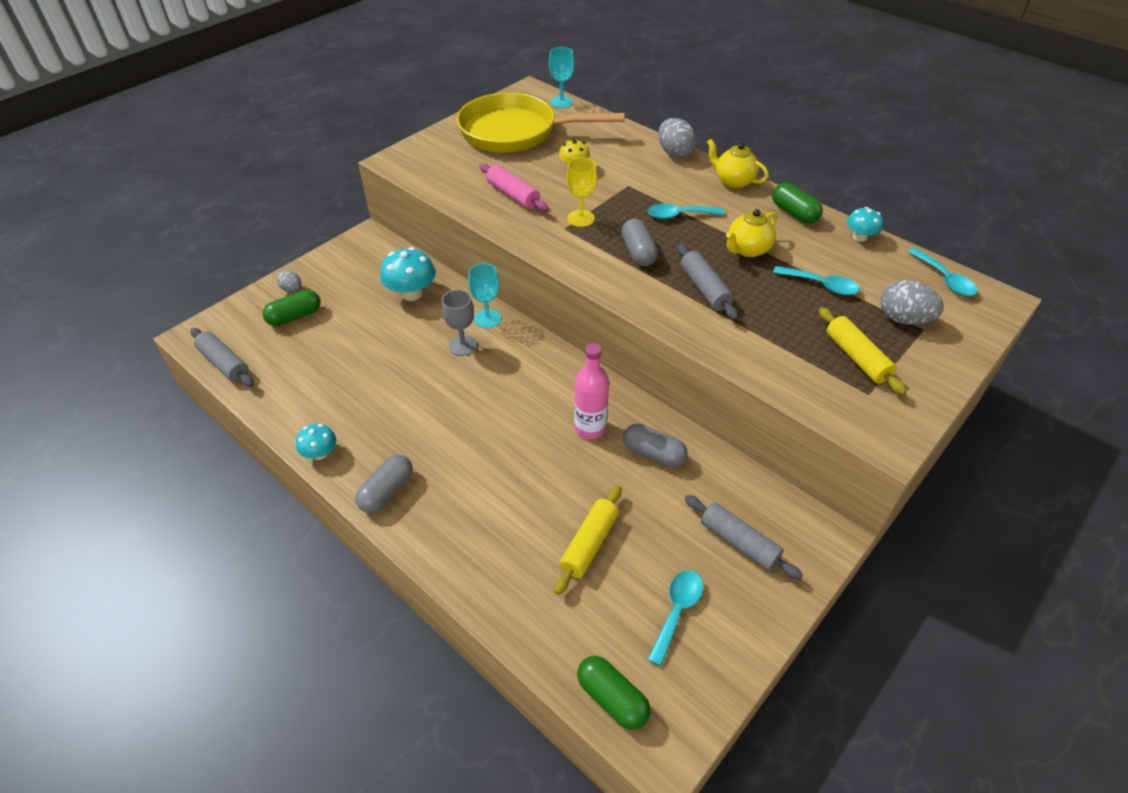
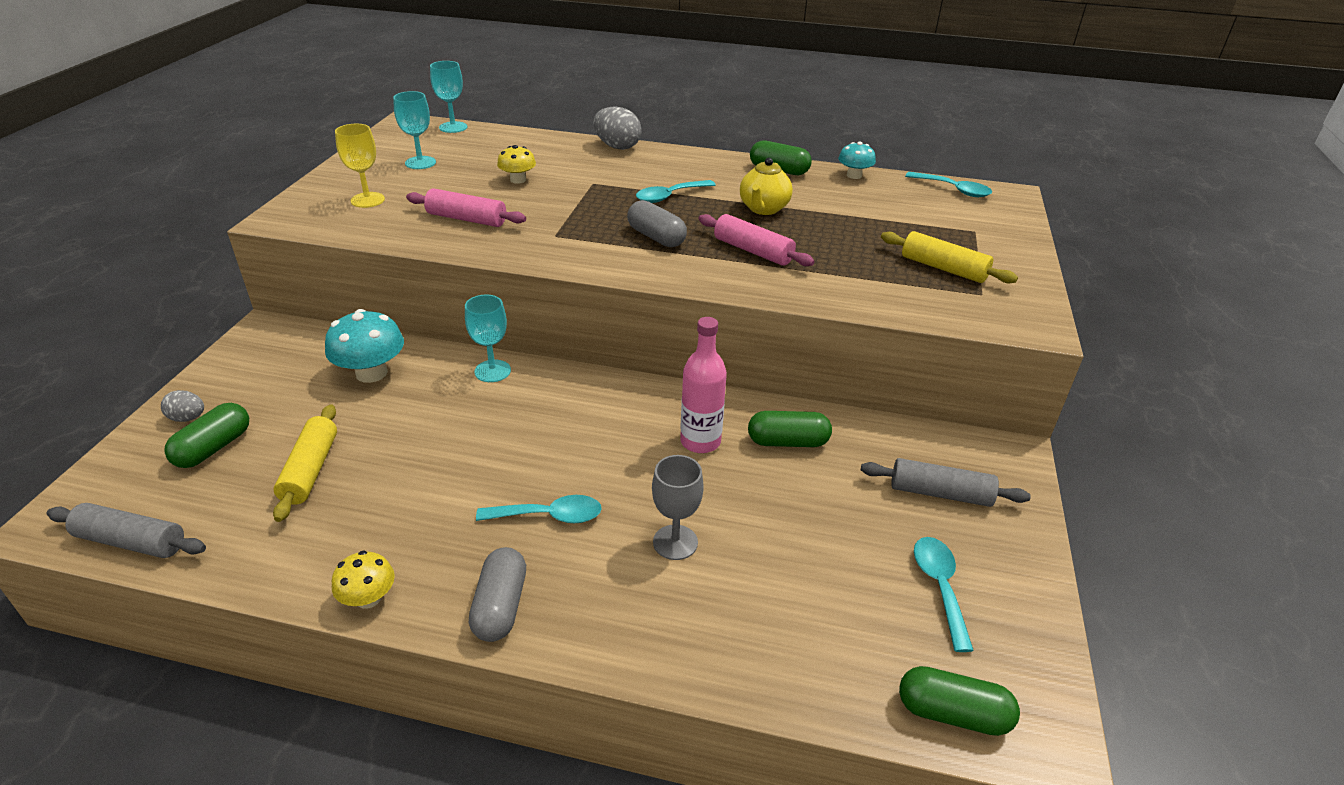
camera: 30 degrees left, 10 degrees down
turquoise mushroom [296,424,336,460] -> yellow mushroom [332,550,395,609]
grey goblet [442,290,477,356] -> grey goblet moved to [652,455,704,560]
yellow pan [457,93,625,153] -> turquoise goblet [393,91,436,169]
yellow rolling pin [555,486,622,595] -> yellow rolling pin moved to [273,405,337,522]
yellow goblet [566,157,597,227] -> yellow goblet moved to [335,124,385,208]
grey capsule [623,423,688,467] -> green capsule [748,411,832,447]
grey rolling pin [678,244,738,320] -> pink rolling pin [699,214,815,266]
yellow teapot [707,139,769,188] -> none
turquoise spoon [773,266,860,295] -> turquoise spoon moved to [476,495,602,523]
grey egg [880,280,944,325] -> none

